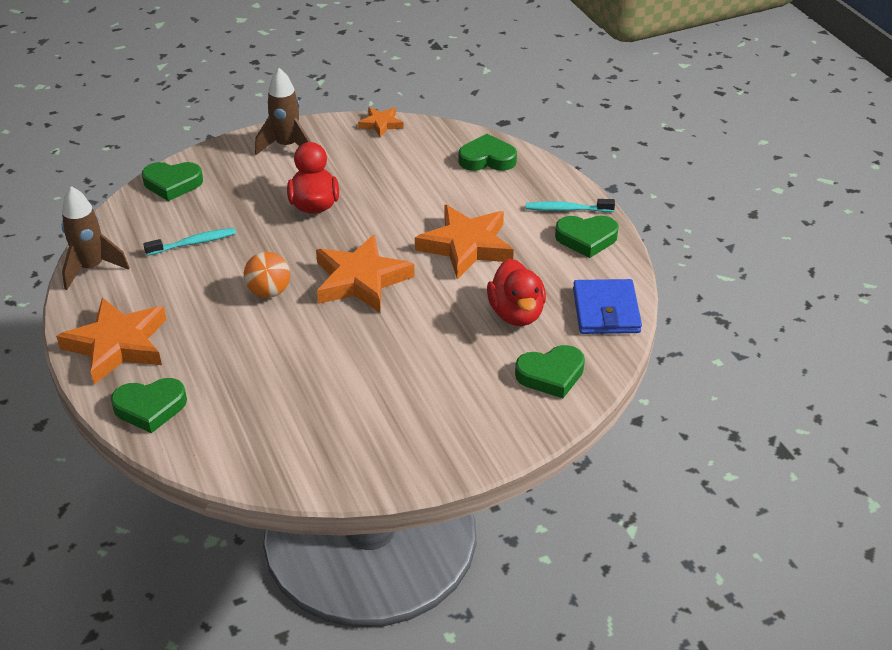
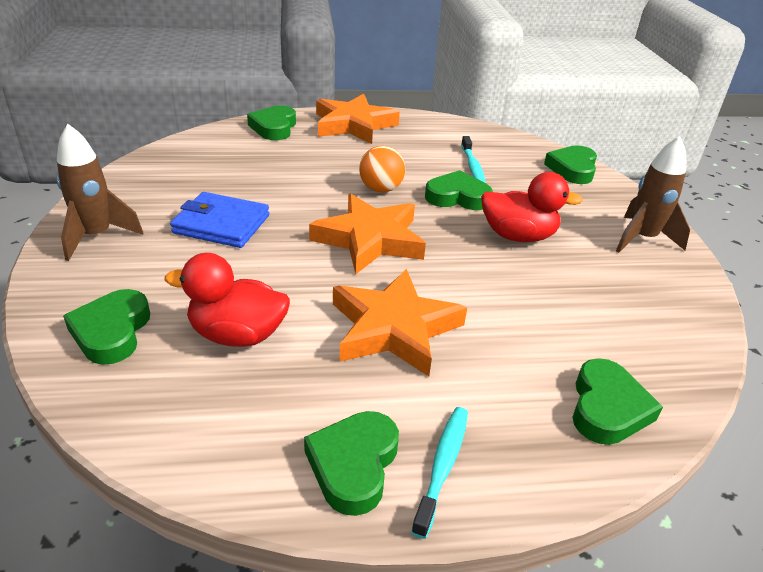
camera: 105 degrees right, 5 degrees down
brown rocket [62,186,130,290] -> brown rocket moved to [57,124,143,261]
orange star [358,107,404,138] -> none
blue wallet [573,279,642,334] -> blue wallet moved to [170,192,269,248]
none -> green heart [425,170,493,210]

